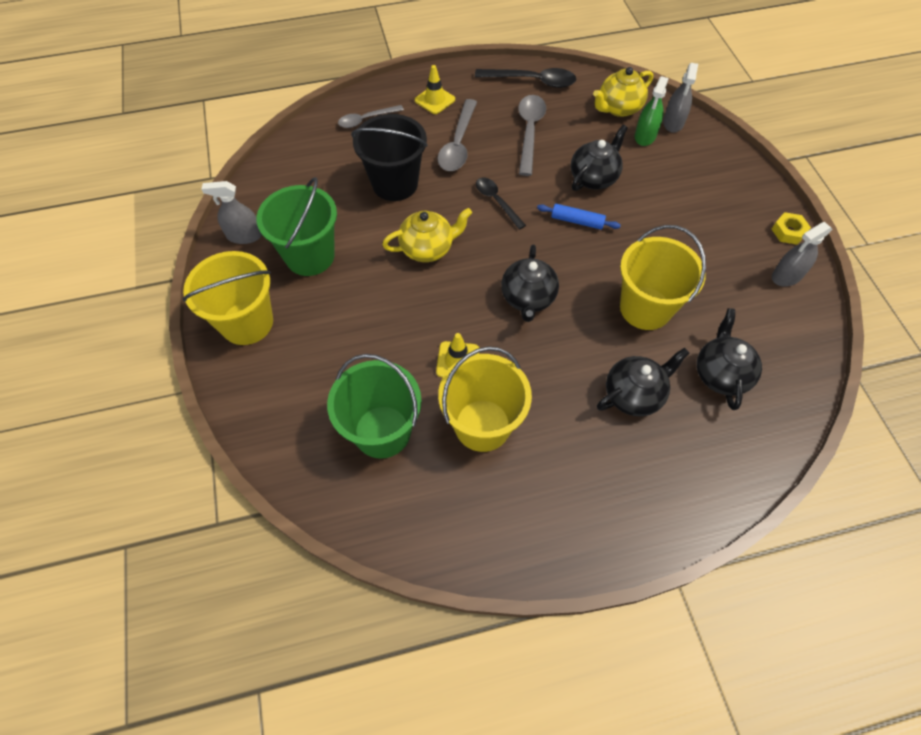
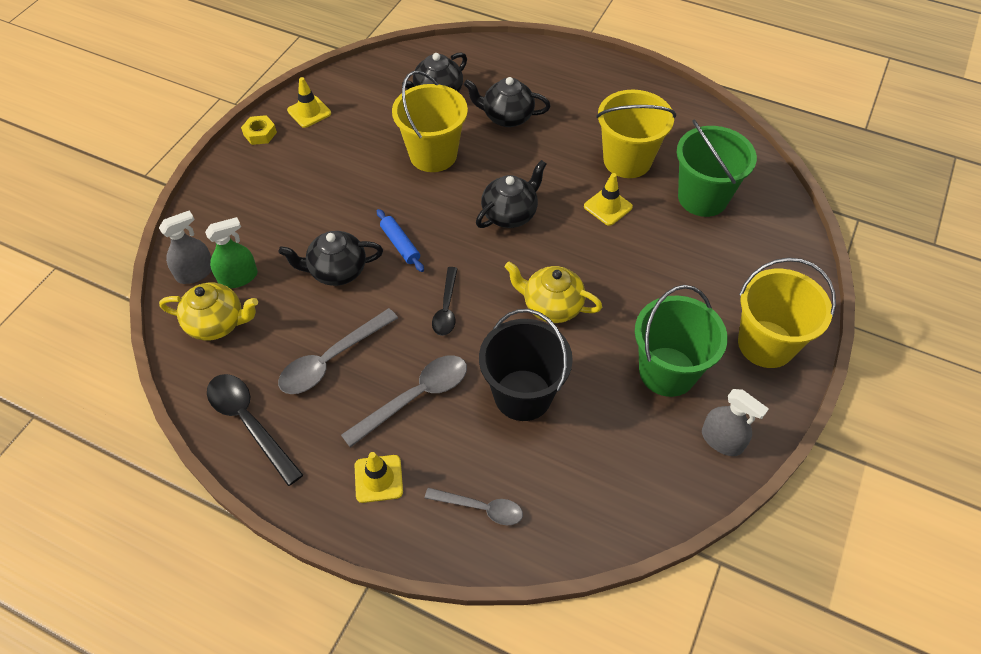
camera: 140 degrees left, 5 degrees down
grey spray bottle [772,222,833,286] -> yellow traffic cone [287,77,331,128]

